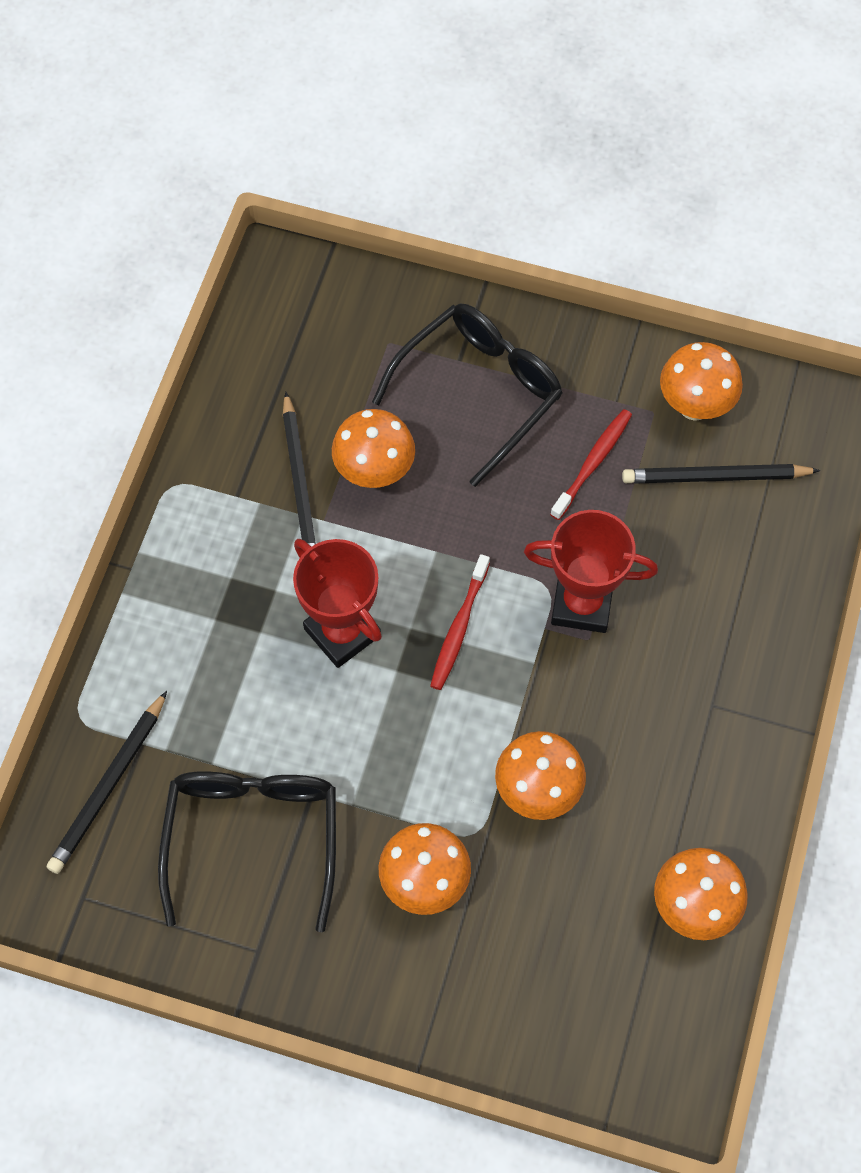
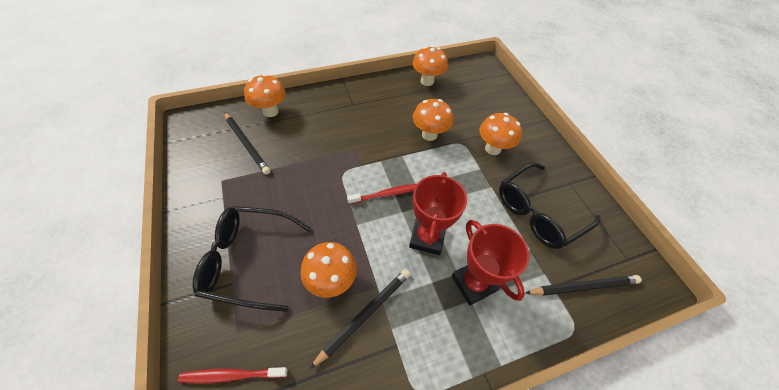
camera: 130 degrees left, 10 degrees down
red trophy [524,510,658,633] -> red trophy moved to [452,220,529,306]
red toothbrush [550,409,632,520] -> red toothbrush moved to [178,367,288,384]
orange mushroom [660,342,743,421] -> orange mushroom moved to [244,74,286,117]

